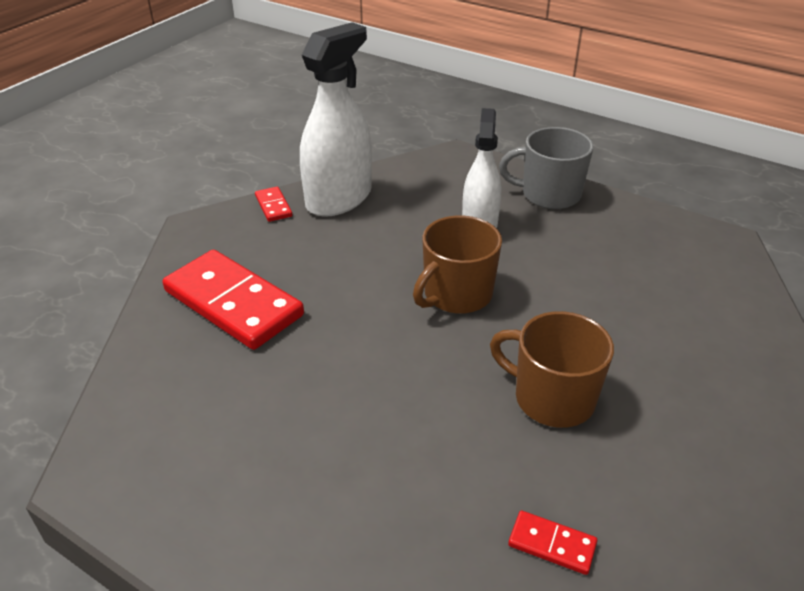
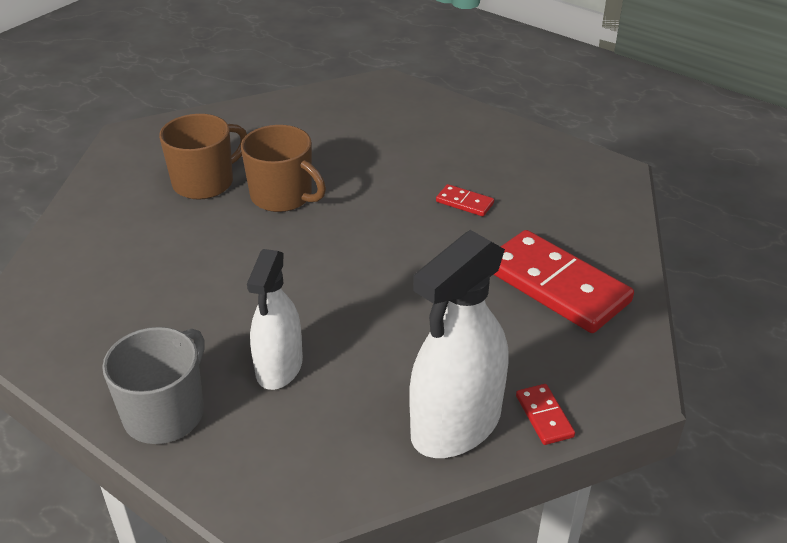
camera: 175 degrees left, 0 degrees up
brown mug [413,216,502,314] -> brown mug moved to [159,114,247,200]
grey mug [499,127,594,209] -> grey mug turned 75 degrees counterclockwise [102,327,205,444]
red domino [508,511,597,575] -> red domino moved to [436,184,494,216]

